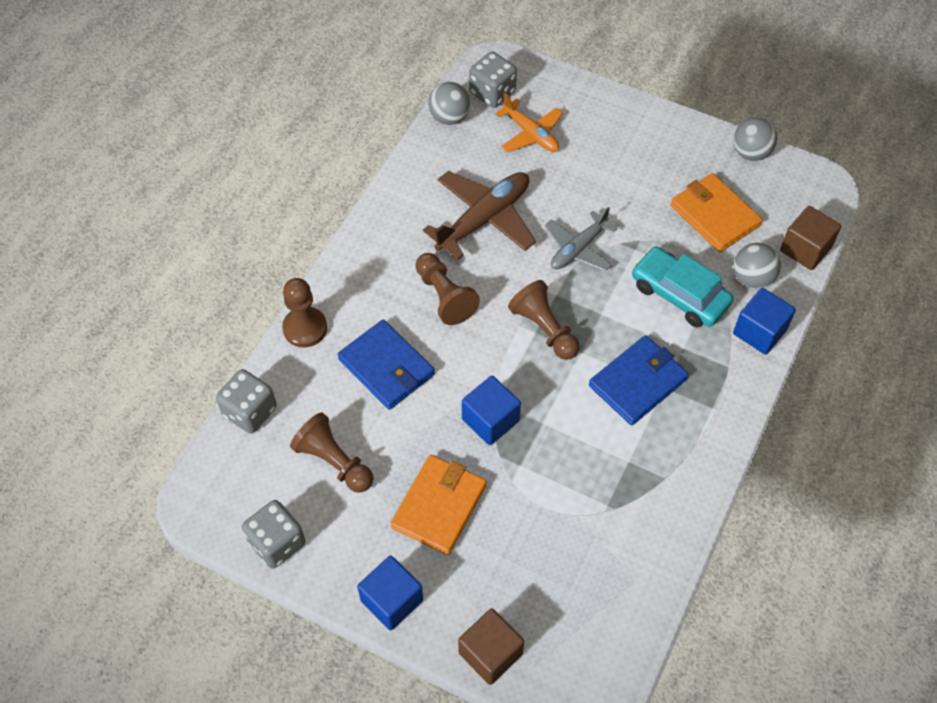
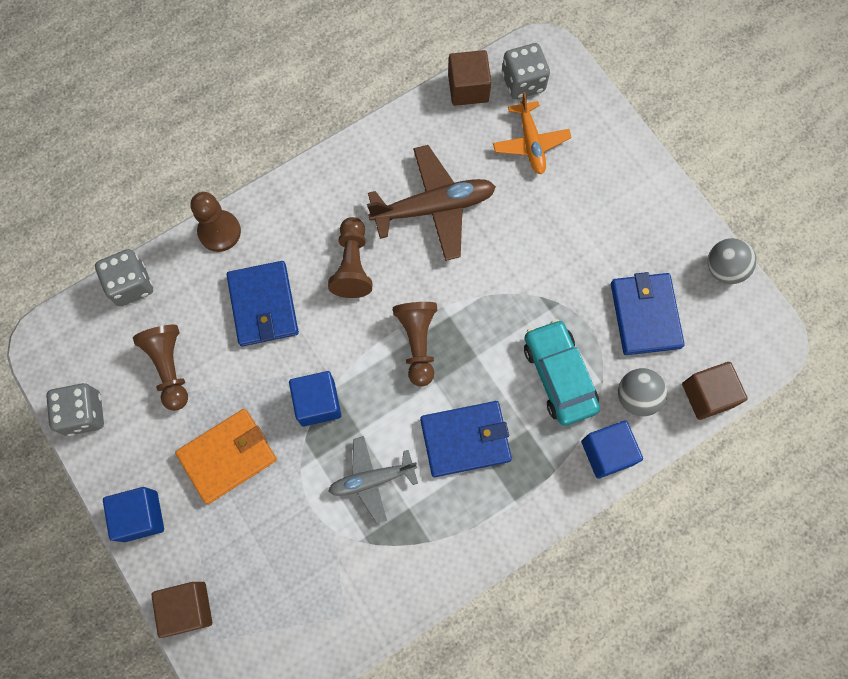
camera: 30 degrees right, 15 degrees up
grey ball [428,82,470,125] -> brown cube [448,50,491,106]
grey plane [545,207,618,272] -> grey plane moved to [328,436,418,524]
orange wallet [671,173,763,252] -> blue wallet [611,272,685,355]

